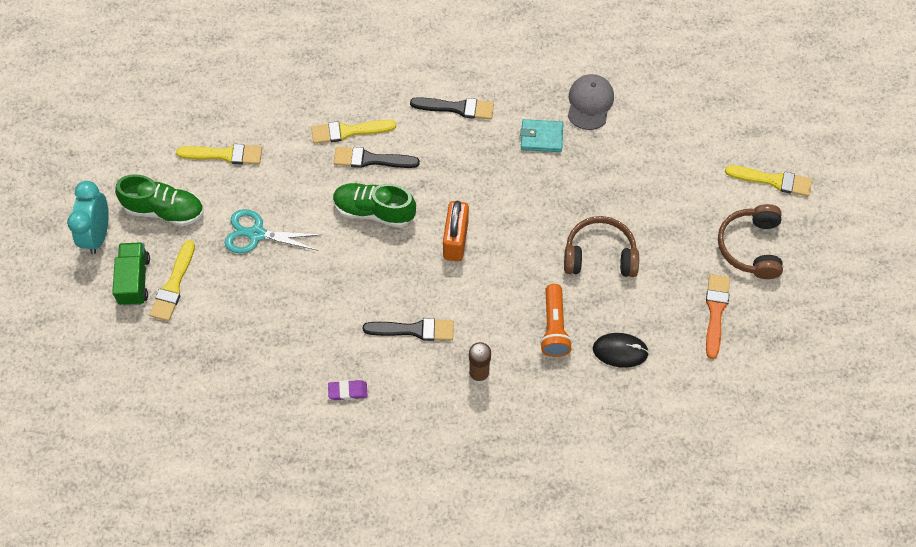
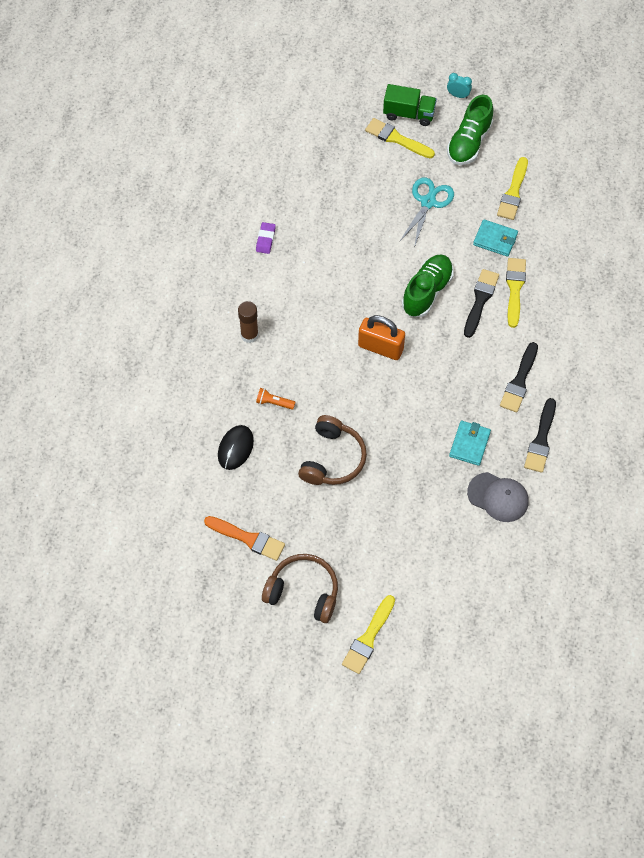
camera: 105 degrees right, 0 degrees up
turquoise clock [67,181,109,254] -> turquoise clock [447,73,472,99], size x0.51
black brush [363,318,454,341] -> black brush moved to [524,398,556,473]
orange flashlight [540,284,572,357] -> orange flashlight [256,388,295,410], size x0.59
none -> turquoise wallet [473,219,518,257]

